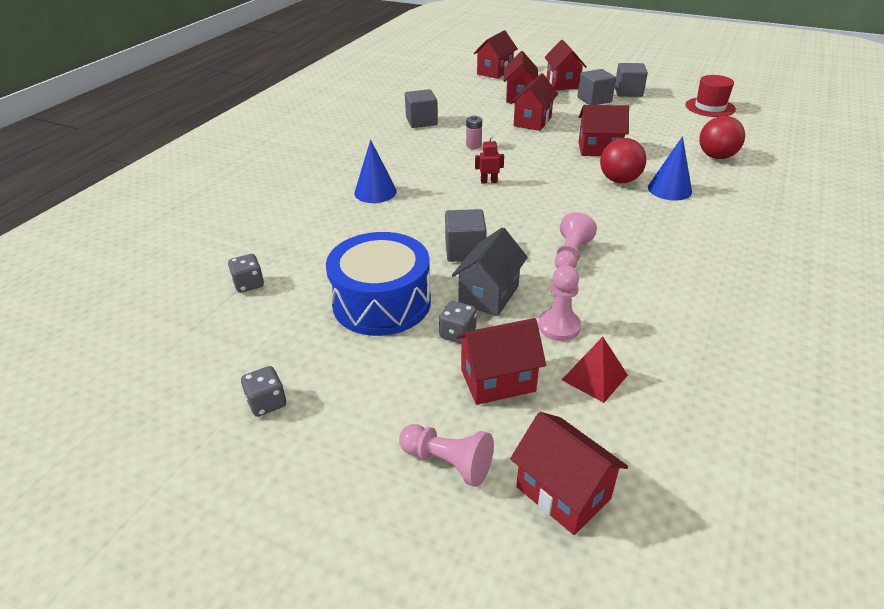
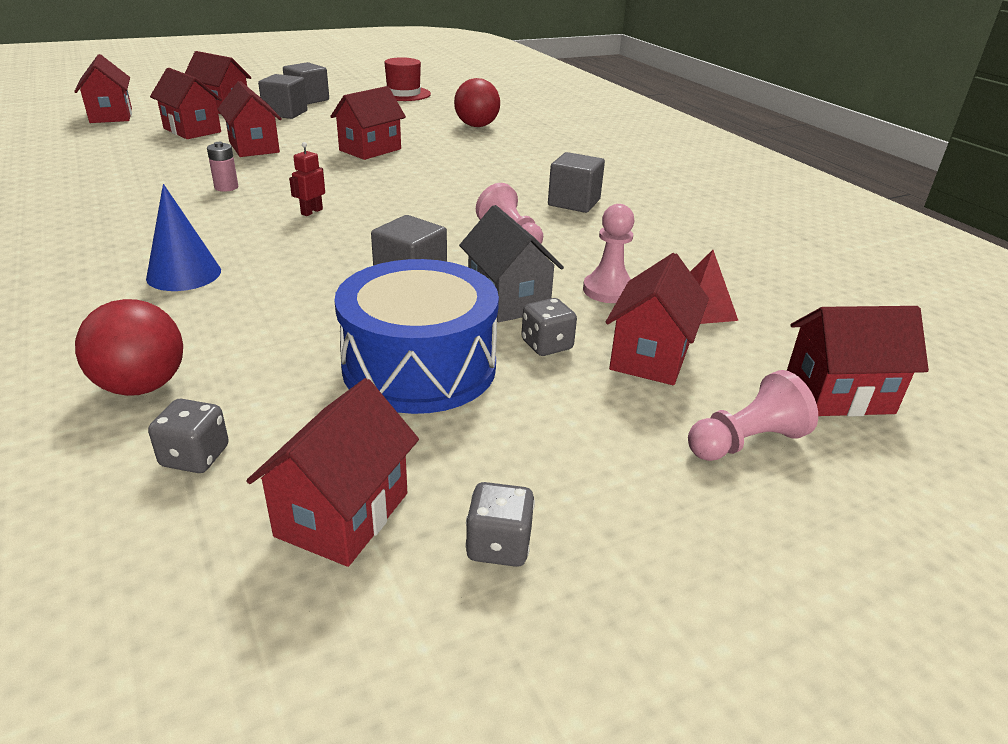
camera: 55 degrees left, 5 degrees down
grey cube [405,89,438,128] -> grey cube moved to [548,152,605,213]
red ball [600,138,646,183] -> red ball moved to [75,299,183,396]
blue cone [648,136,692,201] -> none
none -> red house [246,378,419,567]

